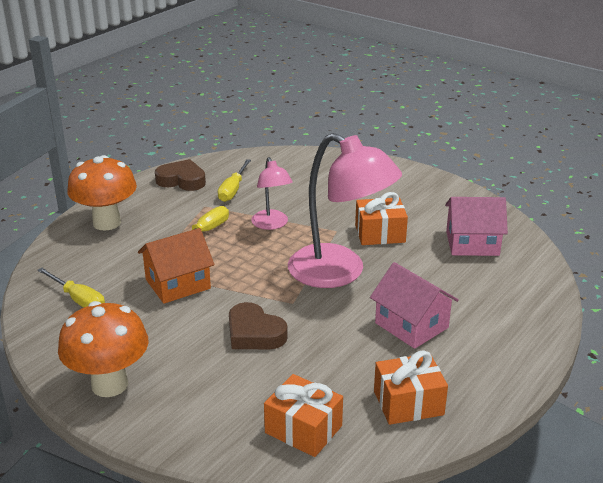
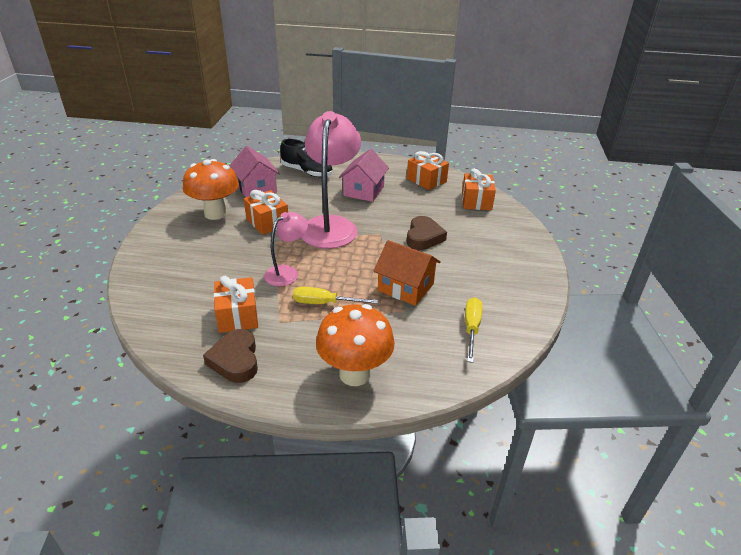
camera: 120 degrees left, 5 degrees up
orange mushroom [58,301,148,397] -> orange mushroom moved to [183,159,239,220]
yellow screwdriver [218,159,251,202] -> orange gift [214,276,258,333]
none -> black shoe [280,139,333,177]

